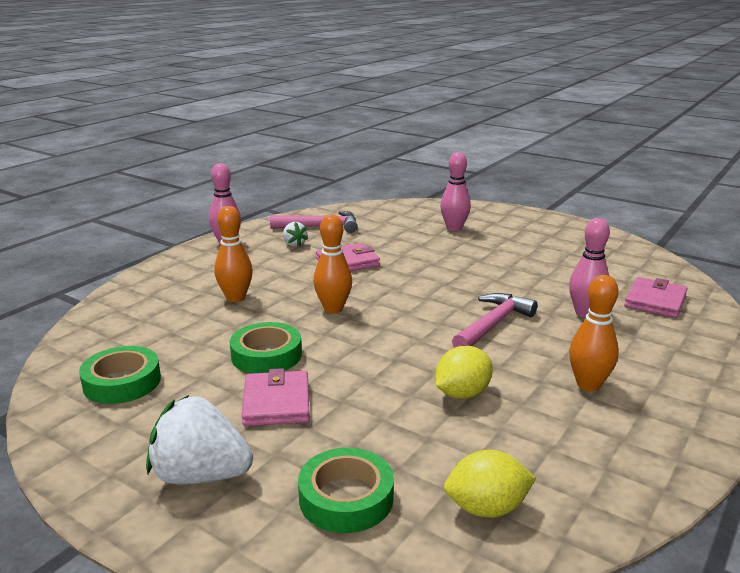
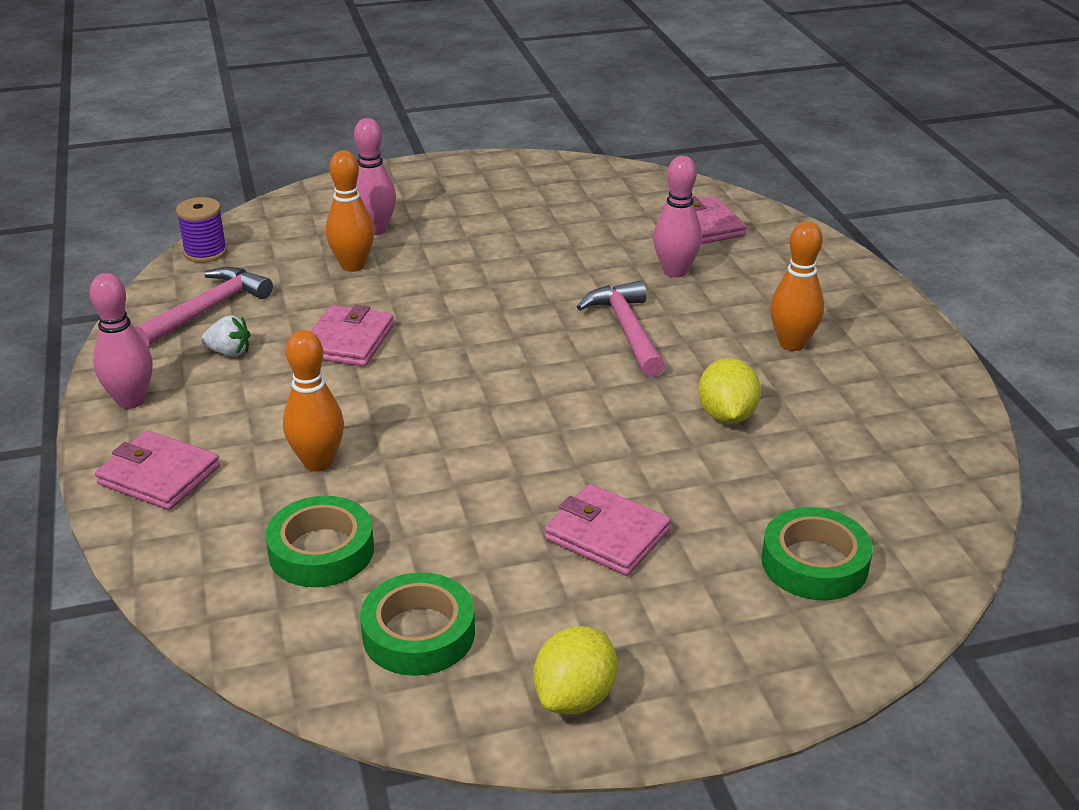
camera: 50 degrees left, 10 degrees up
white strawberry [146,395,253,485] -> none
green tape [230,322,302,374] -> green tape moved to [265,496,374,587]
orange bowling pin [314,214,352,313] -> orange bowling pin moved to [326,150,374,272]
yellow lemon [444,450,536,518] -> yellow lemon moved to [533,626,617,714]
none -> pink wallet [95,430,220,510]
none -> purple spool [176,197,227,263]

